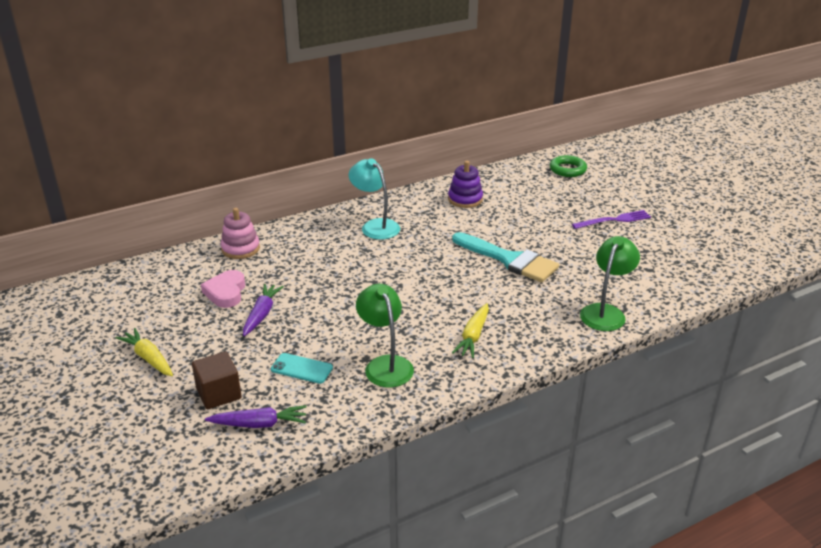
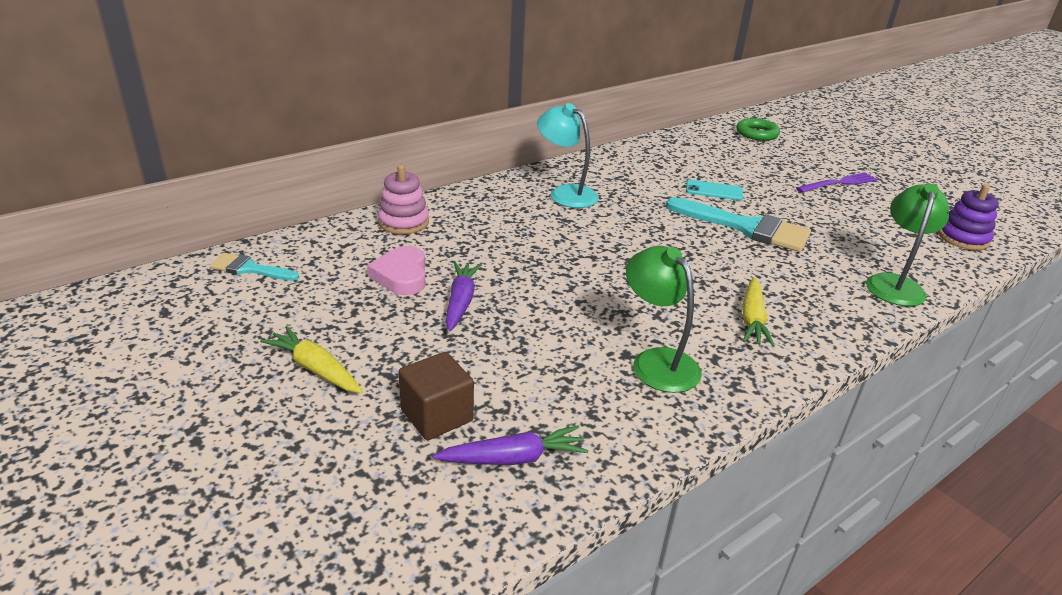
camera: 10 degrees left, 0 degrees up
turquoise phone [271,353,333,384] -> turquoise phone moved to [686,180,743,201]
purple stacking toy [448,161,483,208] -> purple stacking toy moved to [938,184,999,250]
none -> turquoise brush [210,253,299,281]

